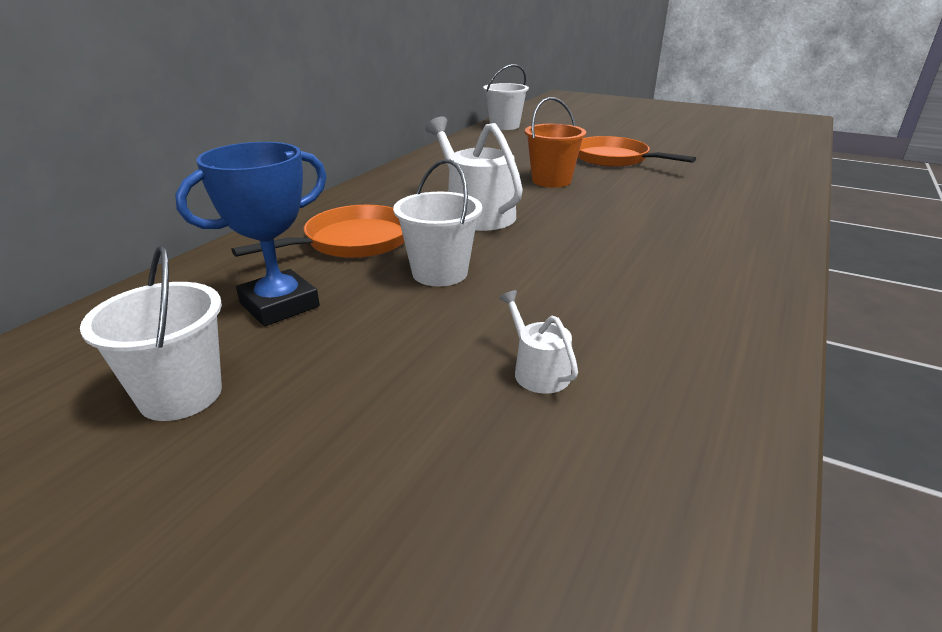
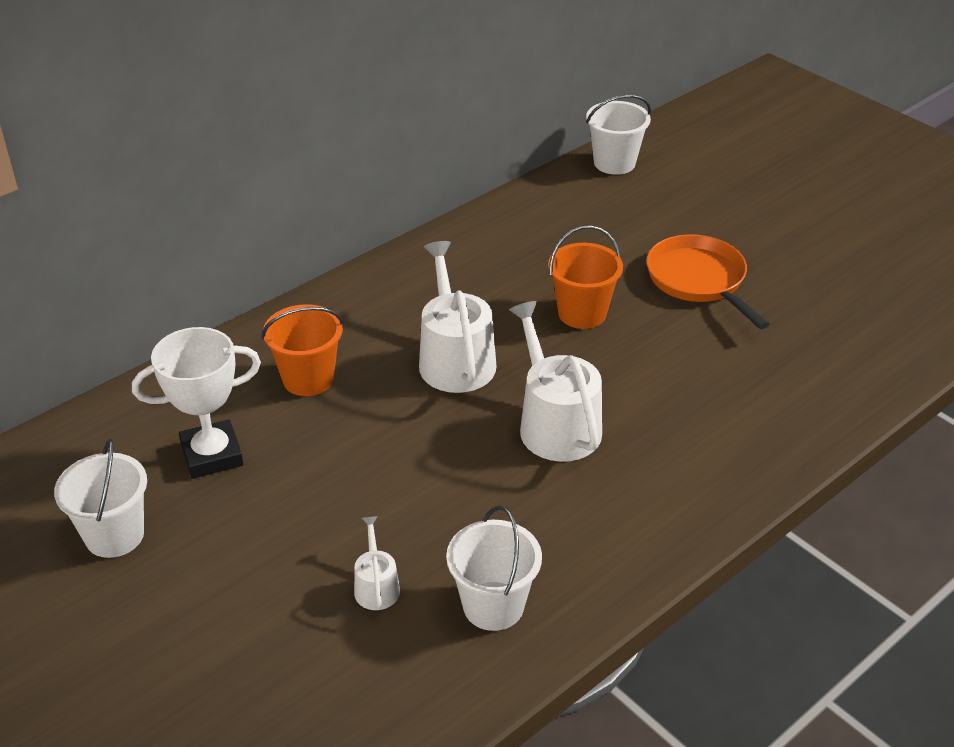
camera: 20 degrees right, 10 degrees up
blue trophy [175,142,327,326] -> white trophy [132,327,261,479]
orange pan [232,205,404,258] -> orange bucket [262,304,344,396]
white bucket [393,159,482,286] -> white bucket moved to [446,506,542,631]
none -> white watering can [509,301,602,462]

